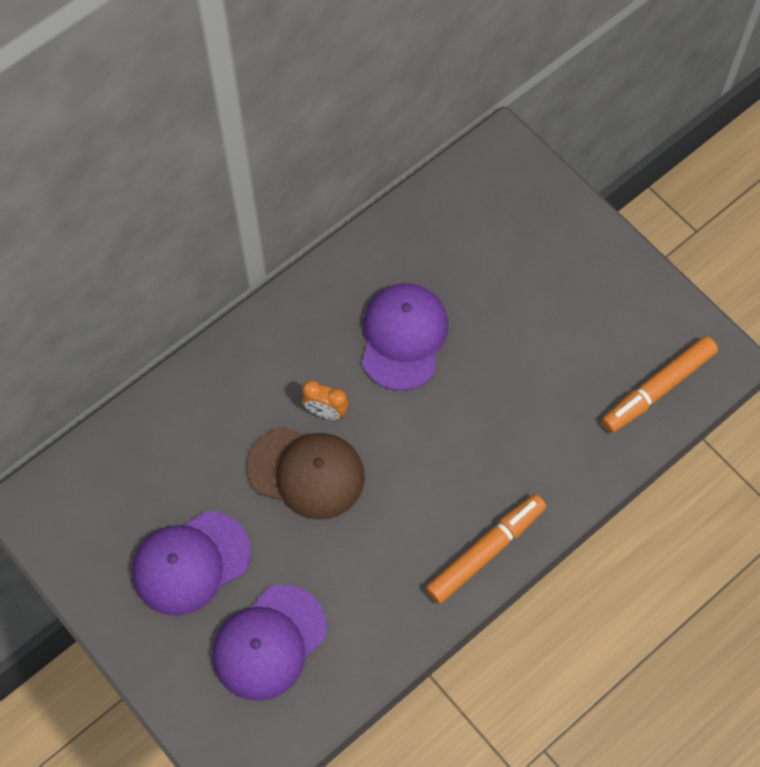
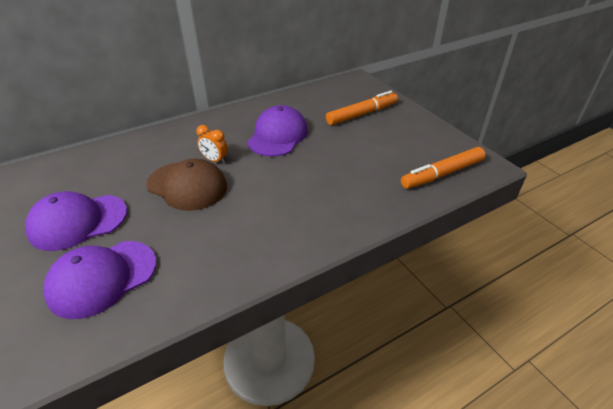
camera: 10 degrees right, 25 degrees down
orange marker [426,494,546,604] -> orange marker moved to [326,91,398,125]

